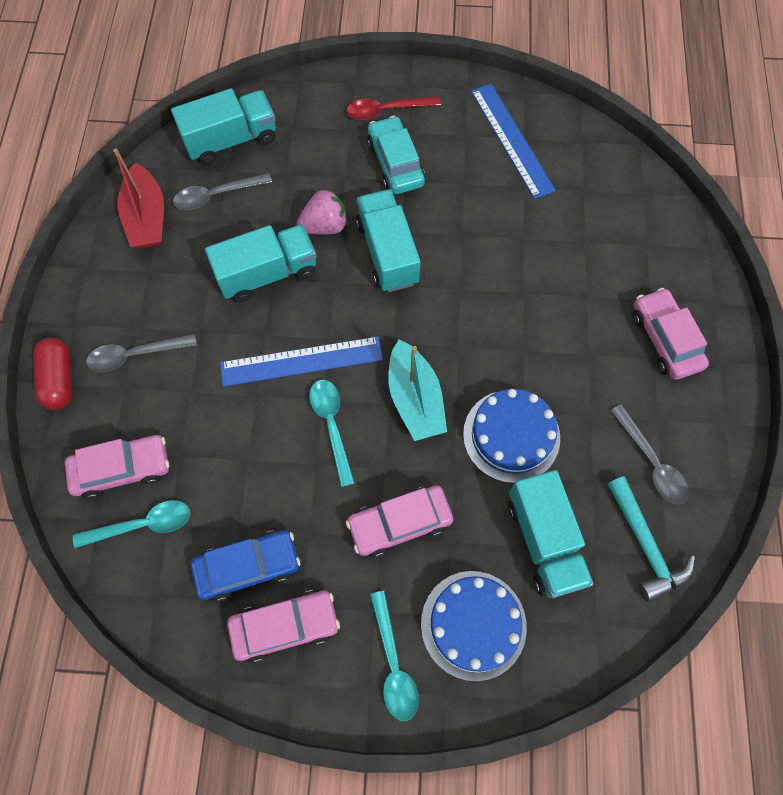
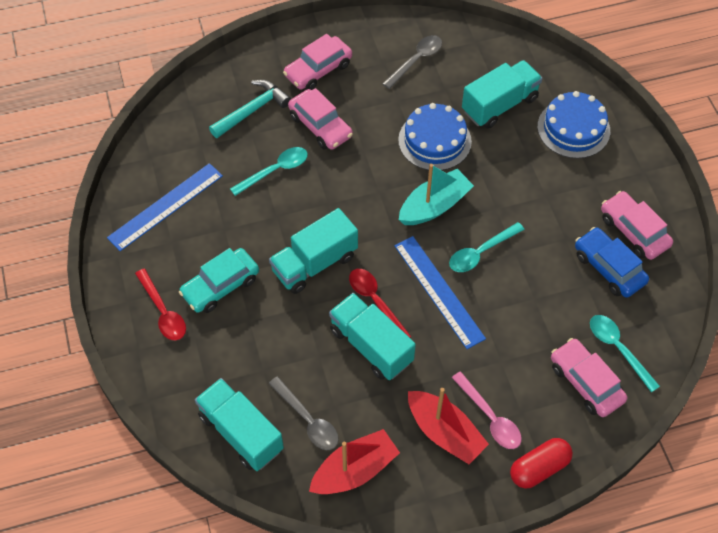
camera: 110 degrees left, 10 degrees down
grey spoon [86,334,197,372] -> pink spoon [452,371,522,449]
pink strawberry [296,189,347,235] -> none
pink car [346,486,453,557] -> pink car moved to [288,88,353,150]
turquoise spoon [370,591,419,721] -> turquoise spoon moved to [230,147,308,196]
turquoise hammer [608,476,695,602] -> turquoise hammer moved to [209,80,291,138]
none -> red spoon [349,269,411,338]
none -> red boat [408,388,489,464]

